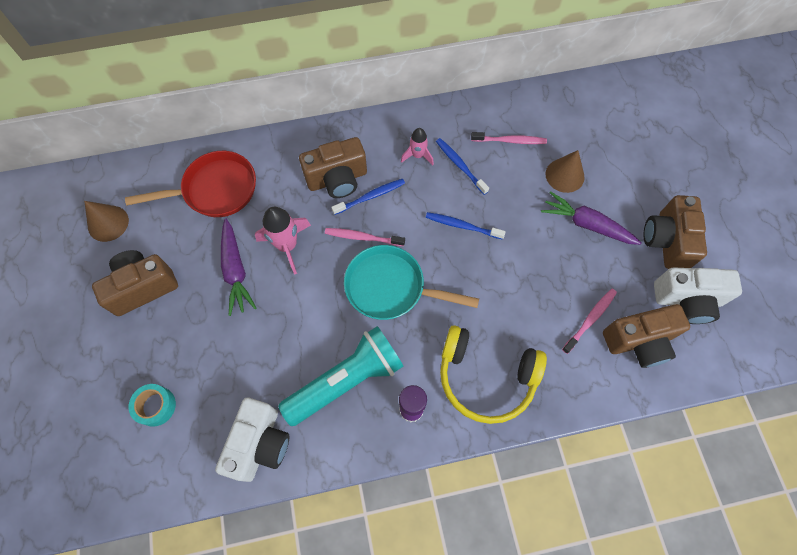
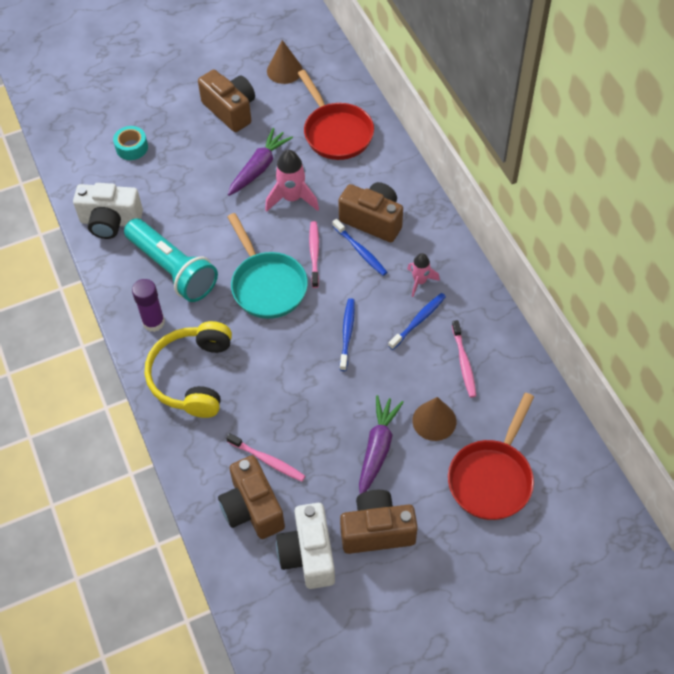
camera: 80 degrees right, 10 degrees down
purple carrot [221,219,256,316] -> purple carrot turned 150 degrees clockwise [228,128,293,196]
brown camera [299,137,367,198] -> brown camera turned 150 degrees clockwise [338,182,403,242]
turquoise pan [344,245,479,320] -> turquoise pan turned 150 degrees clockwise [228,213,308,319]
none -> red pan [448,393,534,520]

